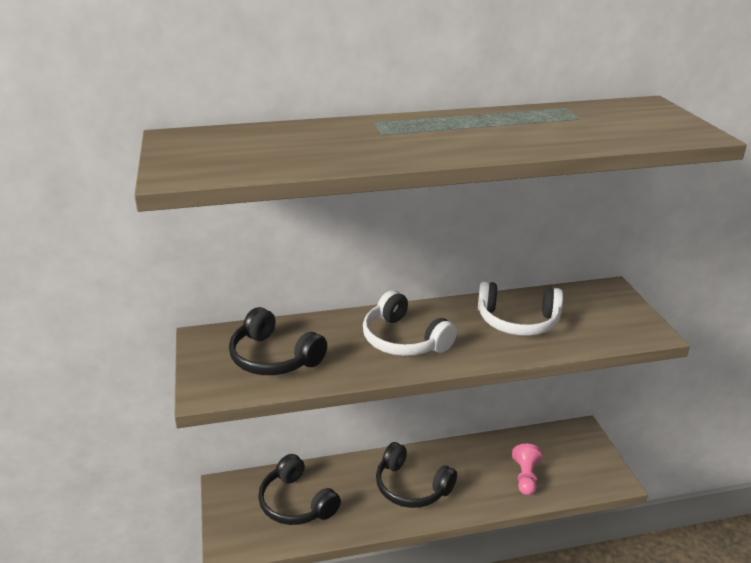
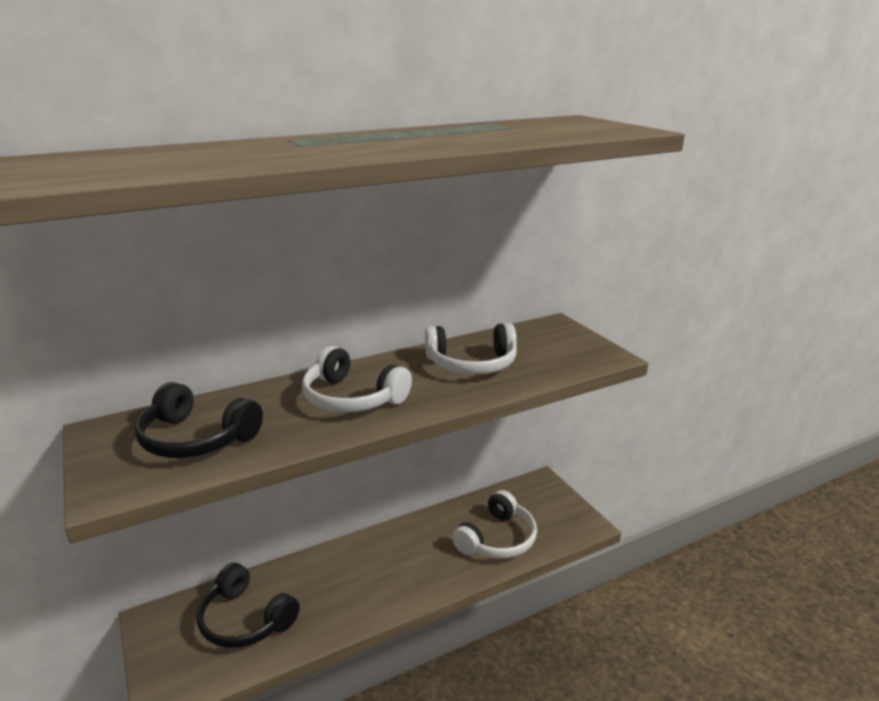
camera: 15 degrees left, 5 degrees down
black headphones [376,442,457,508] -> none
pink pawn [512,444,542,495] -> white headphones [452,490,537,558]

